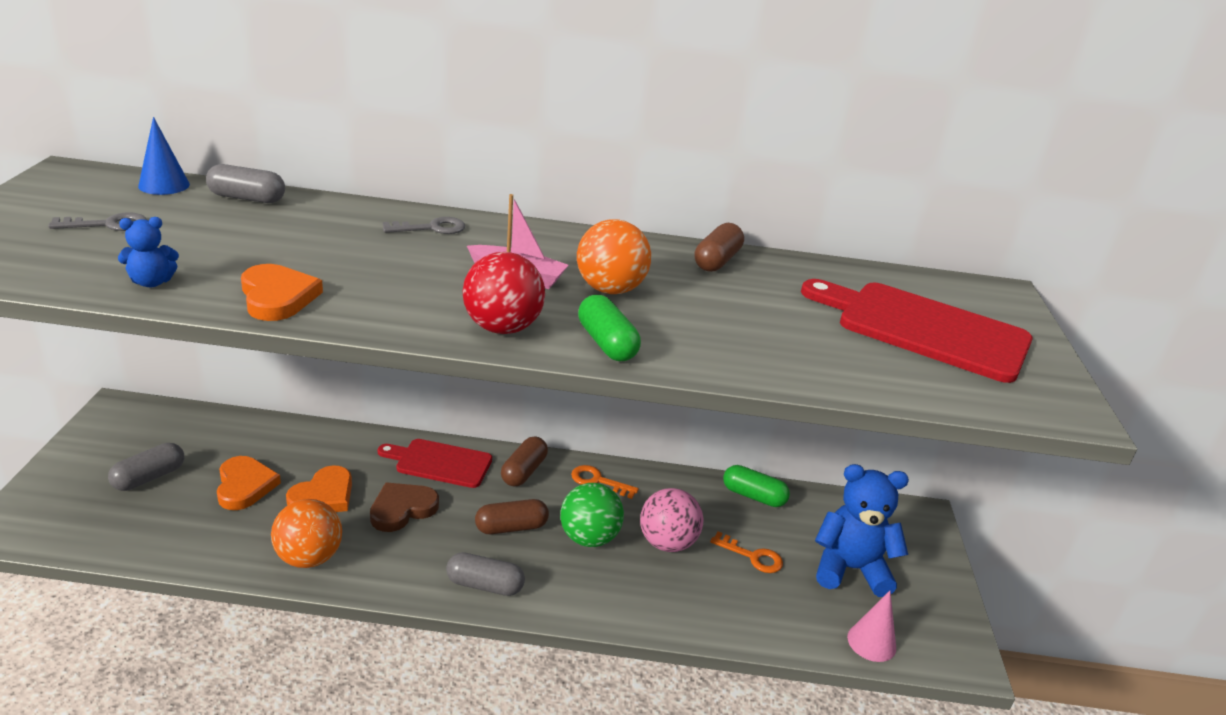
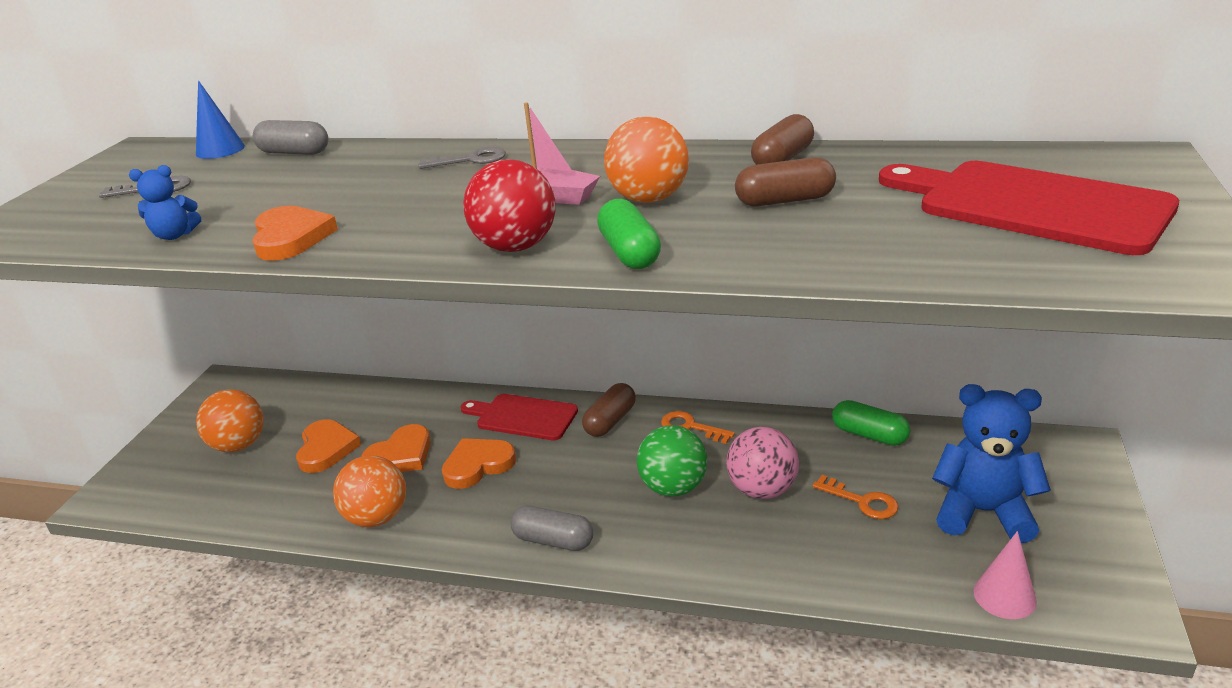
camera: 15 degrees right, 0 degrees up
grey capsule [108,443,184,491] -> orange ball [196,389,264,452]
brown heart [370,483,439,532] -> orange heart [442,438,516,489]
brown capsule [475,499,549,534] -> brown capsule moved to [735,157,836,207]

